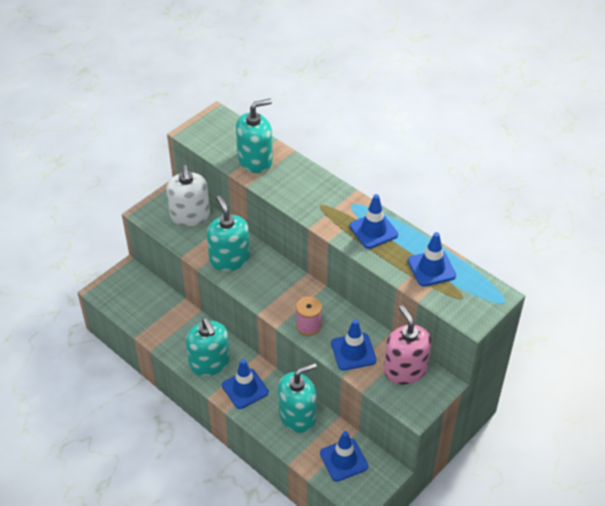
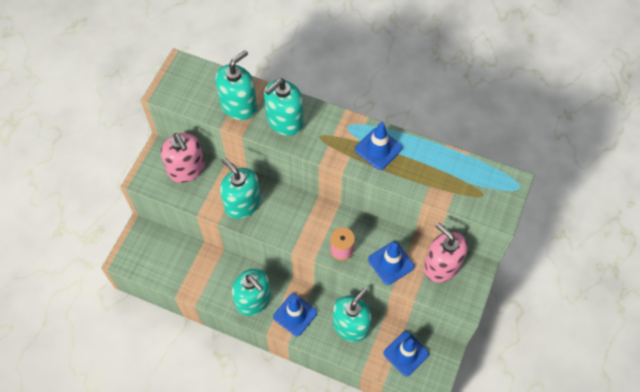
camera: 20 degrees left, 15 degrees up
white soap dispenser [166,165,210,226] -> pink soap dispenser [161,133,205,183]
blue traffic cone [408,232,456,287] -> none
none -> turquoise soap dispenser [264,78,304,136]

